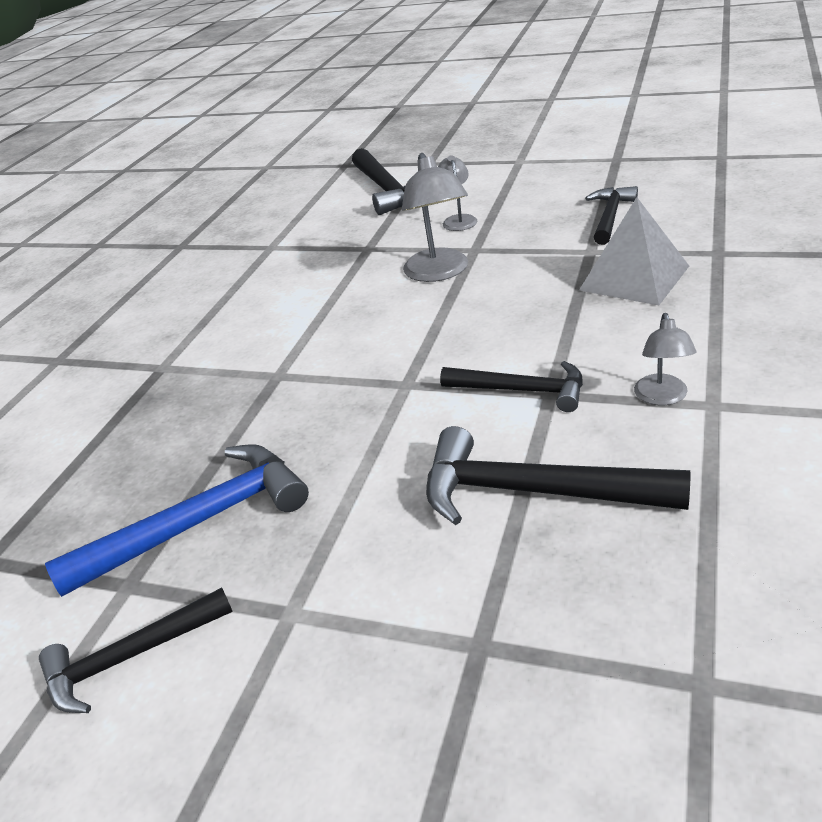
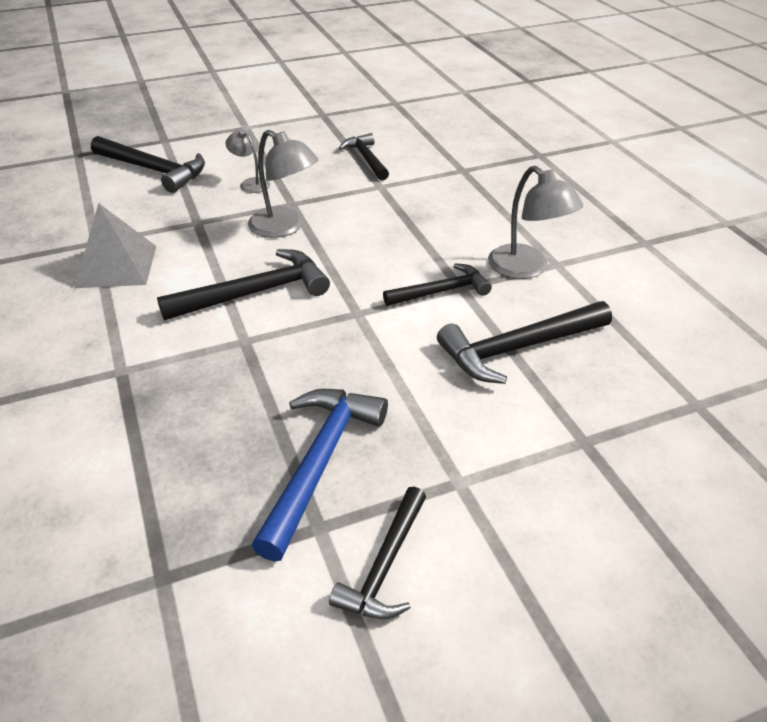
camera: 45 degrees left, 5 degrees up
grey pyramid [579,197,689,305] -> grey pyramid moved to [74,203,156,288]
grey lamp [634,313,697,405] -> grey lamp [488,166,583,279], size x1.71
none -> black hammer [157,249,330,320]

